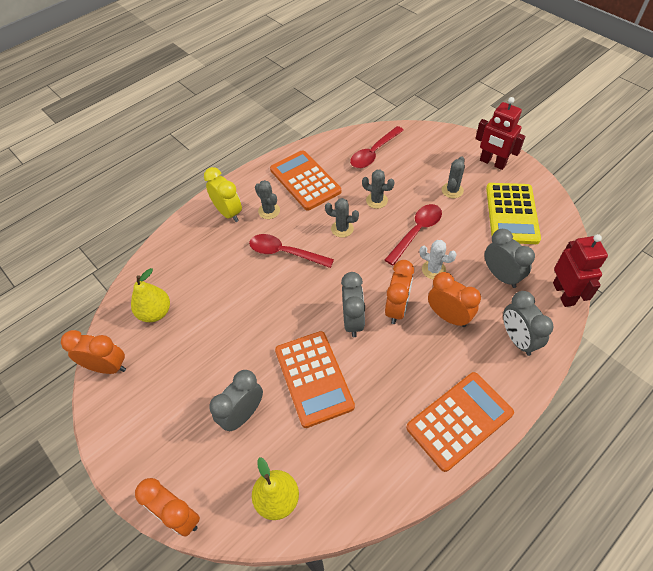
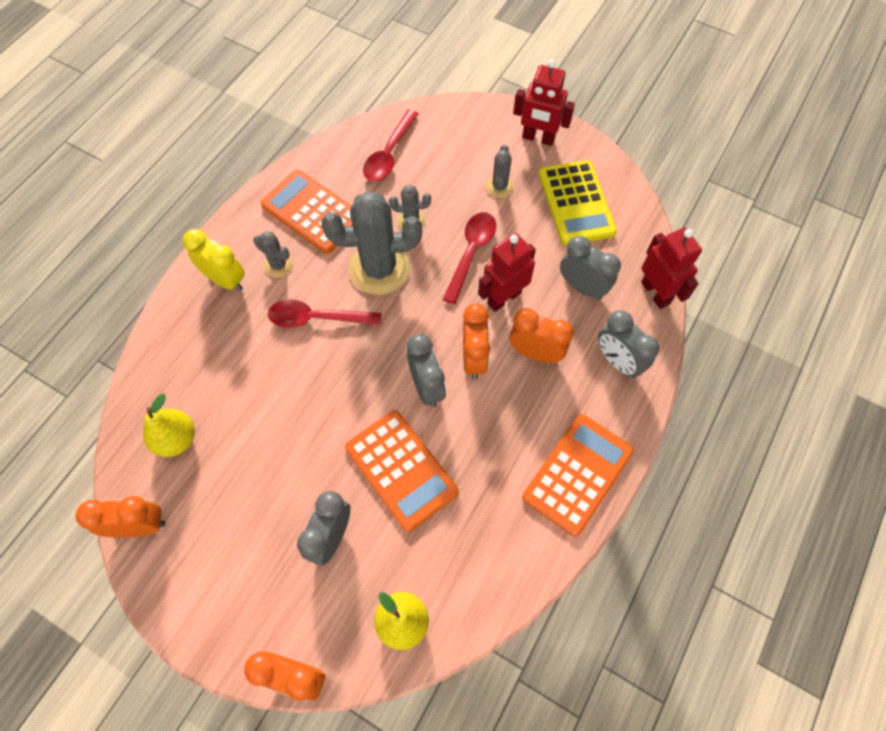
camera: 20 degrees left, 10 degrees up
grey cactus [325,198,359,237] -> grey cactus [322,191,422,295], size x2.12
white cactus [419,240,457,279] -> red robot [478,233,536,312]

